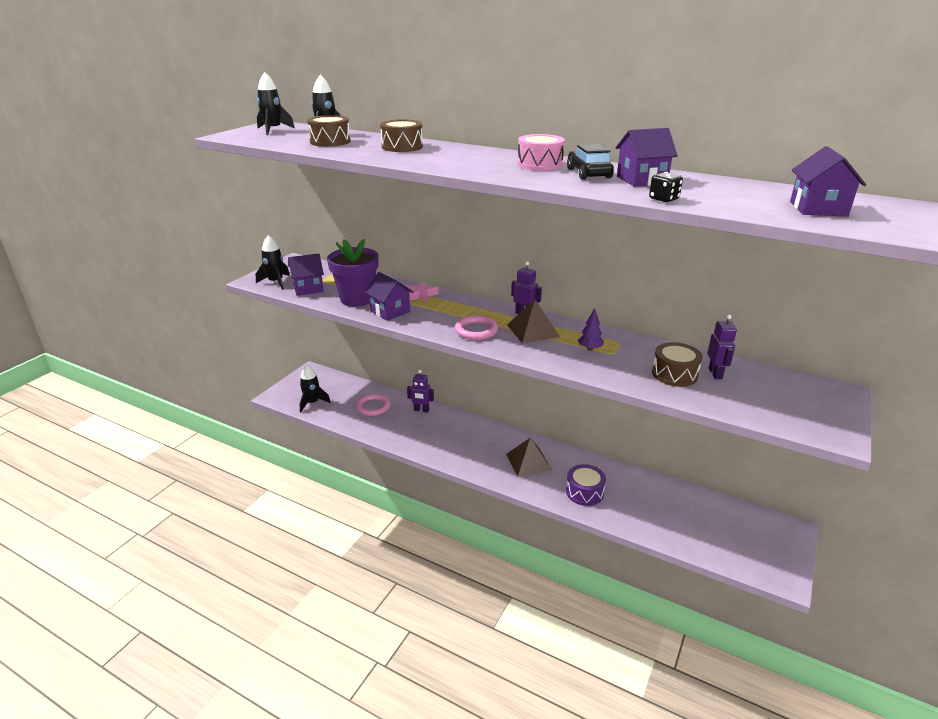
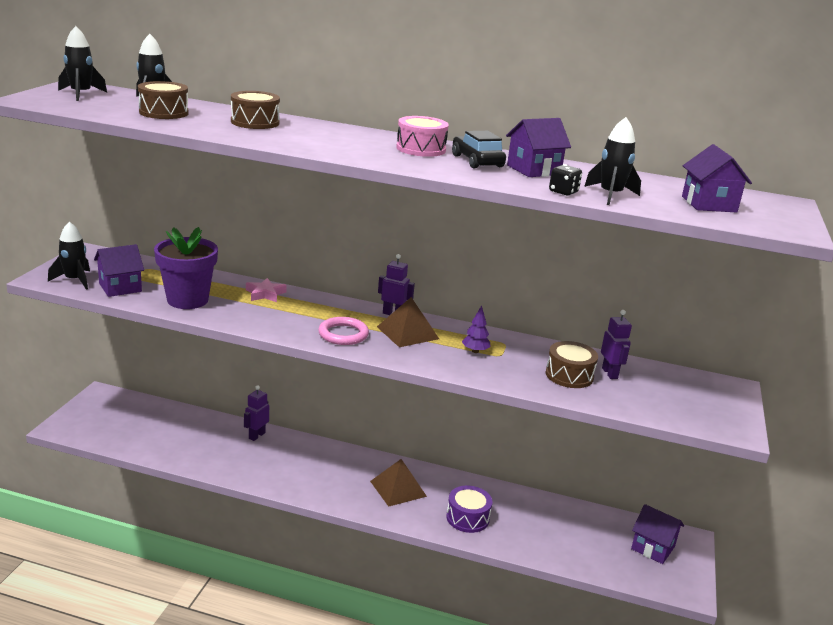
camera: 15 degrees left, 5 degrees down
black rocket [300,365,331,412] -> black rocket moved to [584,117,641,205]
pink ring [356,394,390,416] -> none
purple house [365,272,413,321] -> purple house moved to [631,504,684,564]
purple robot [407,370,434,413] -> purple robot turned 120 degrees clockwise [244,385,269,441]

